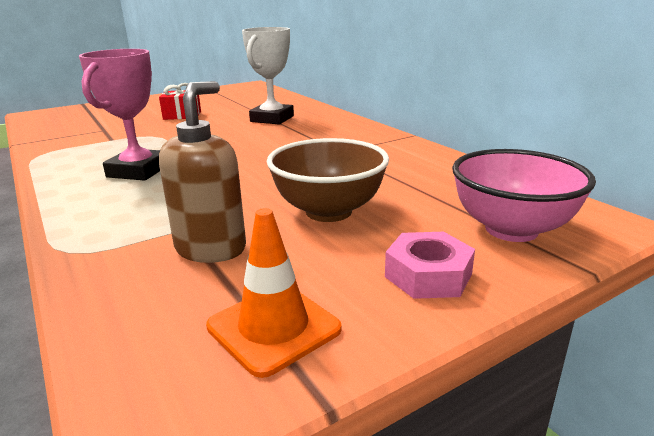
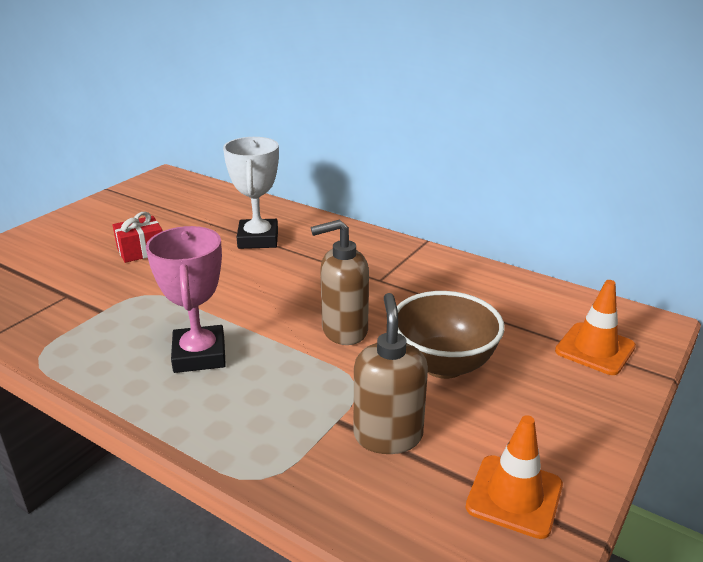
camera: 25 degrees left, 5 degrees up
pink nut [385,232,475,299] -> none
pink bowl [452,149,596,242] -> orange traffic cone [555,280,636,375]
none -> brown soap dispenser [311,220,369,345]

